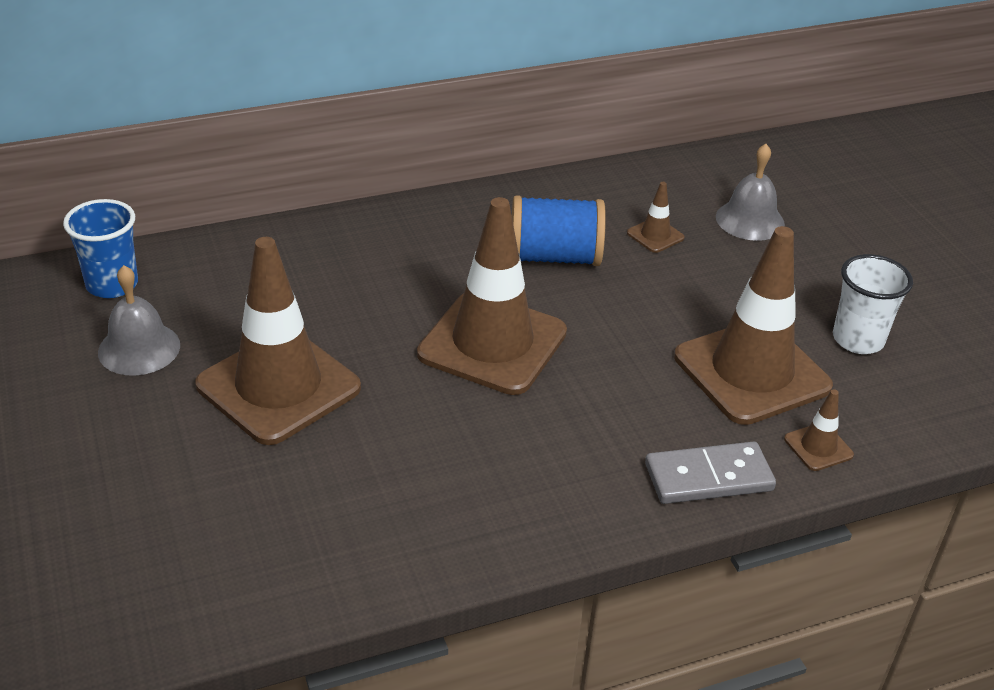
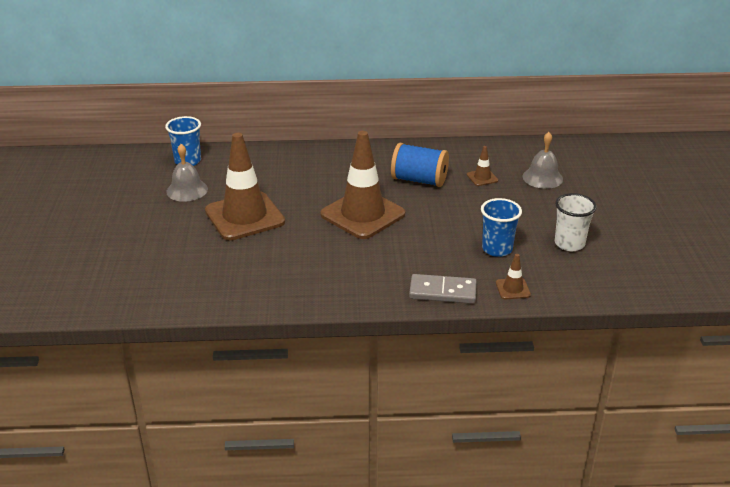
camera: 20 degrees right, 5 degrees down
brown traffic cone [674,226,833,425] -> blue cup [481,198,522,257]

